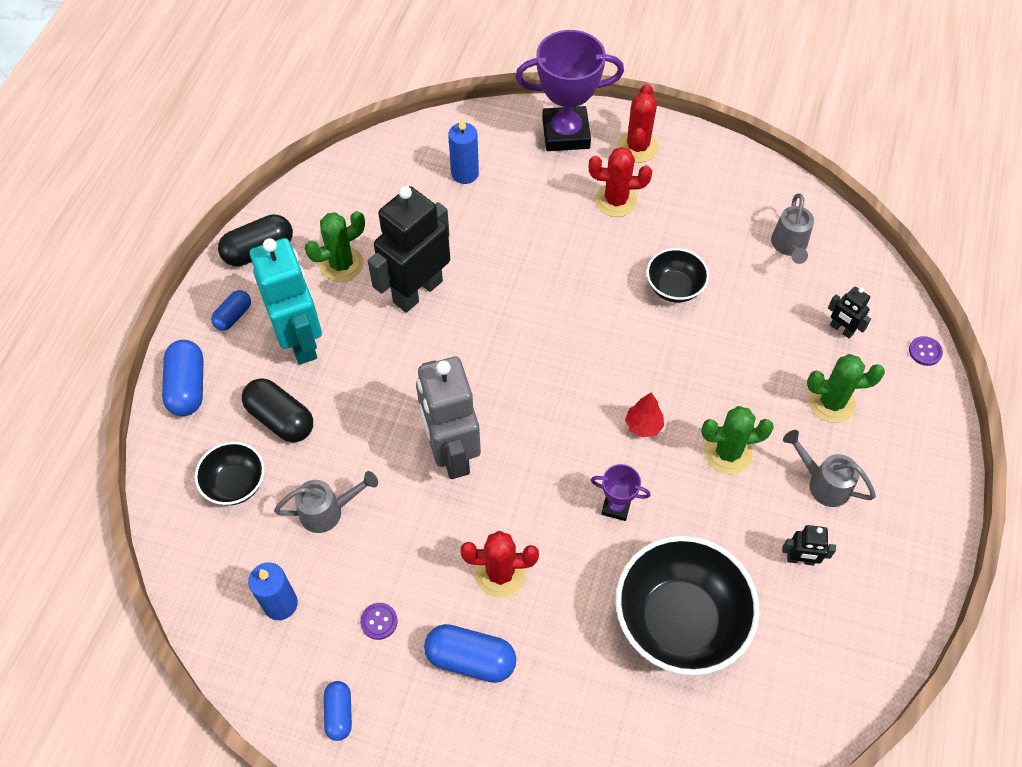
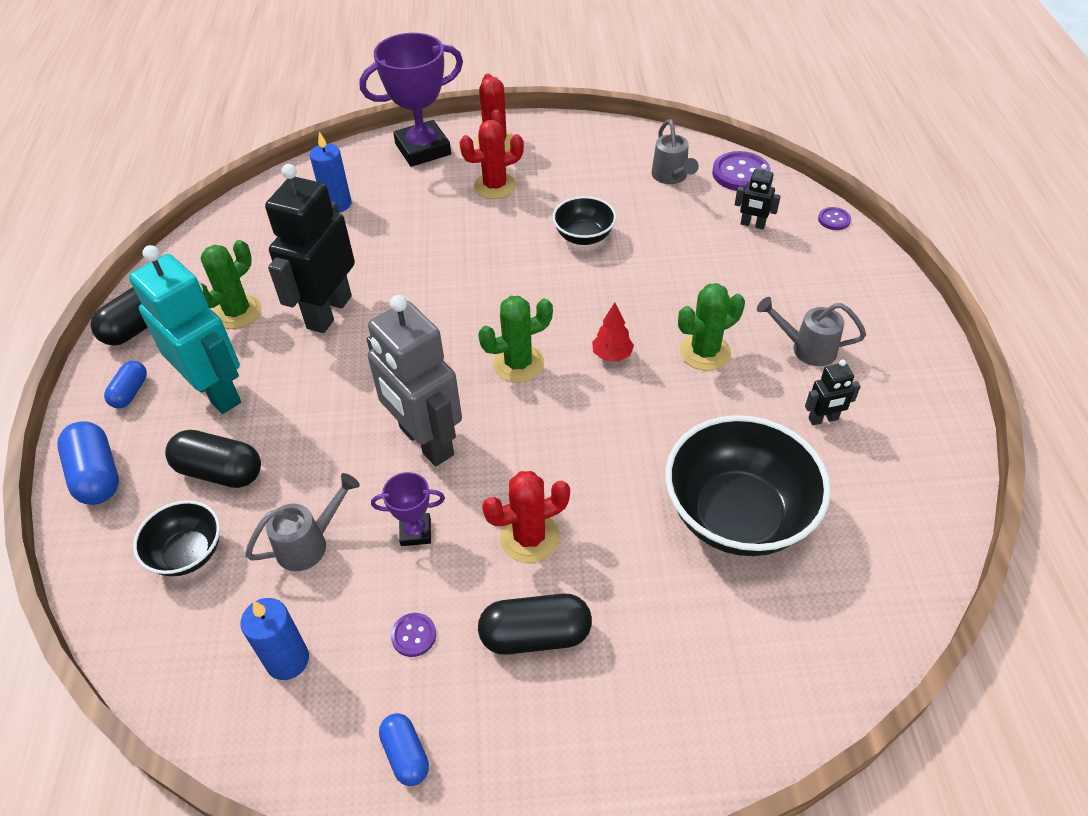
camera: 20 degrees left, 10 degrees down
blue capsule [424,624,516,683] -> black capsule [478,594,592,655]
purple trophy [591,464,651,521] -> purple trophy moved to [371,472,445,546]
green cactus [807,354,885,423] -> green cactus moved to [478,296,553,383]
none -> purple button [712,151,771,191]

